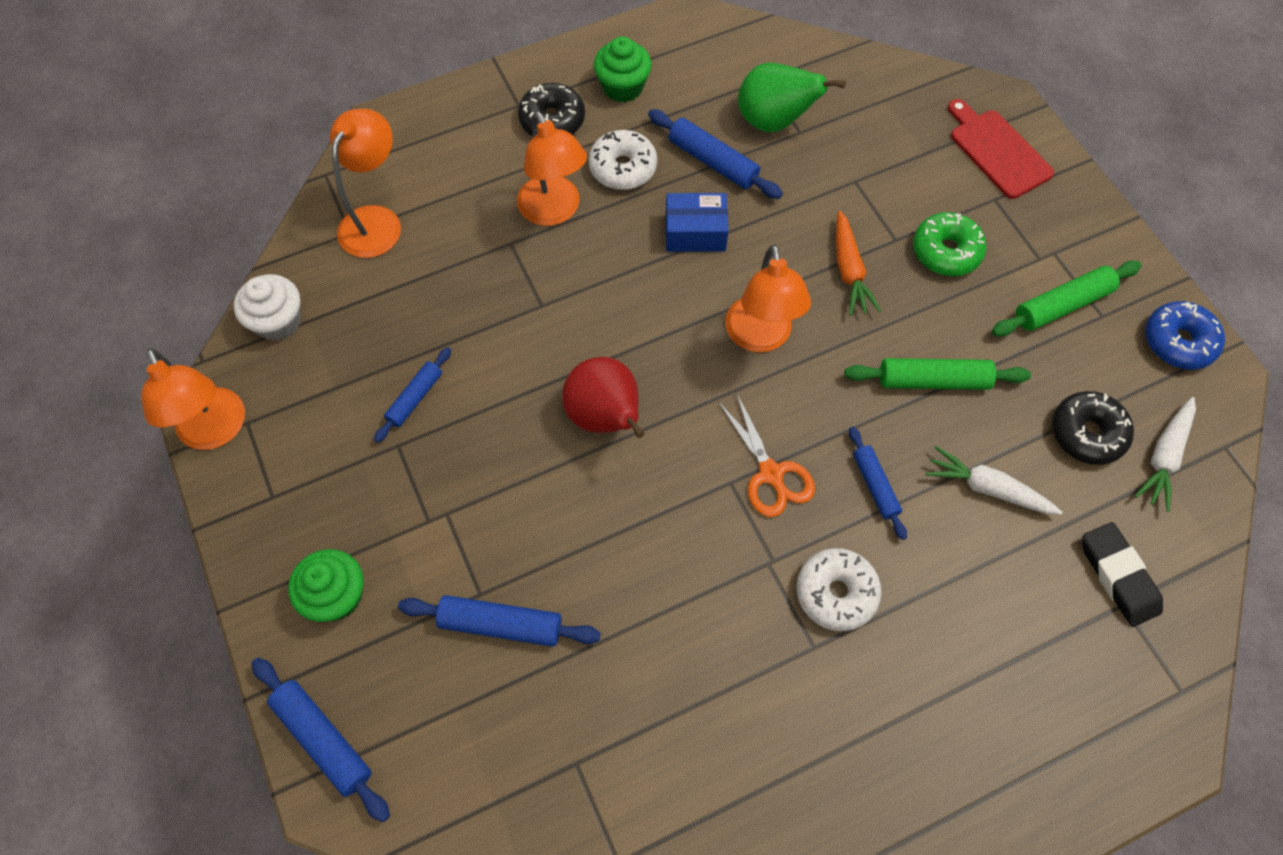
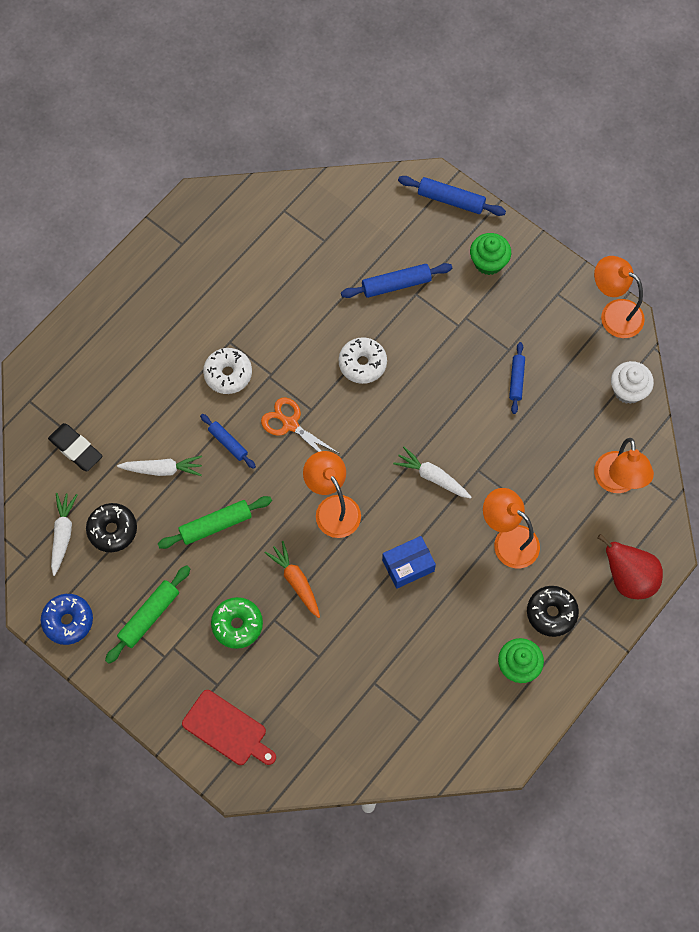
camera: 155 degrees right, 5 degrees up
red pear [562,357,644,438] -> red pear moved to [597,534,663,599]
white donut [589,130,657,190] -> white donut moved to [339,337,387,384]
blue rolling pin [648,109,783,199] -> none
green pear [738,62,846,133] -> none
none -> white carrot [393,447,471,498]

